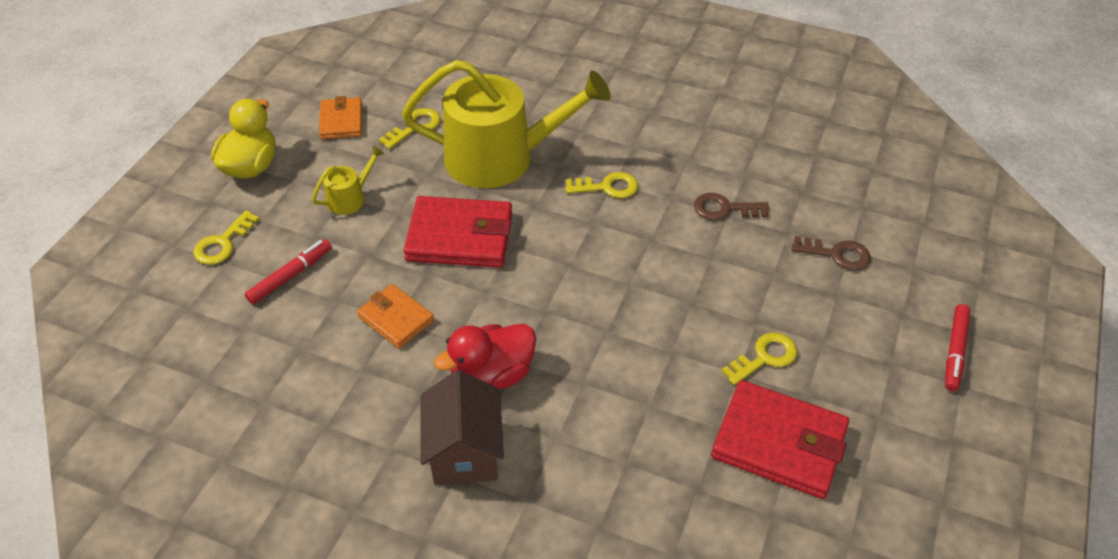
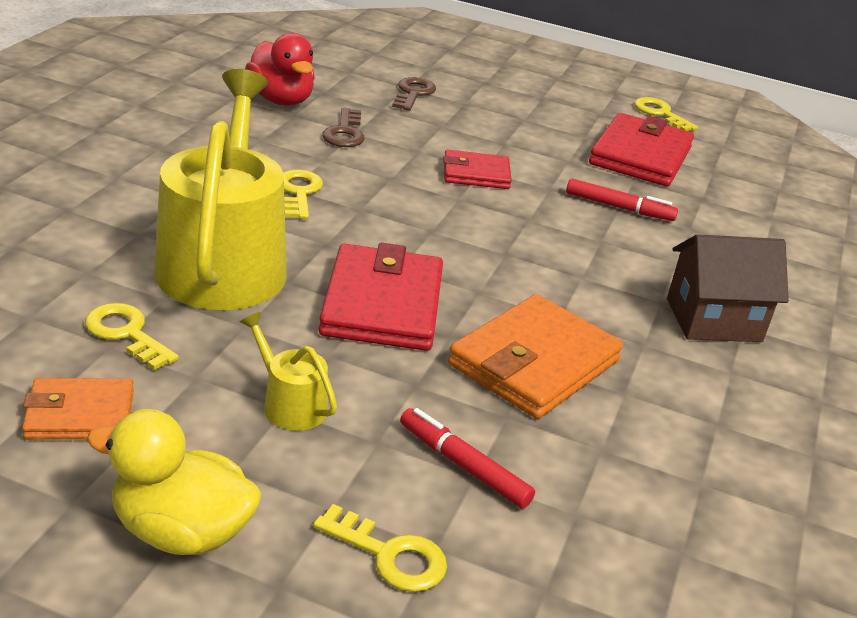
camera: 95 degrees left, 15 degrees down
orange wallet [357,284,434,349] -> orange wallet [448,294,623,419], size x1.70
red duck [434,324,536,389] -> red duck moved to [245,33,315,106]
yellow key [721,333,797,385] -> yellow key moved to [634,97,698,131]
red marker [945,304,971,391] -> red marker moved to [566,178,678,221]
none -> red wallet [444,150,512,189]

